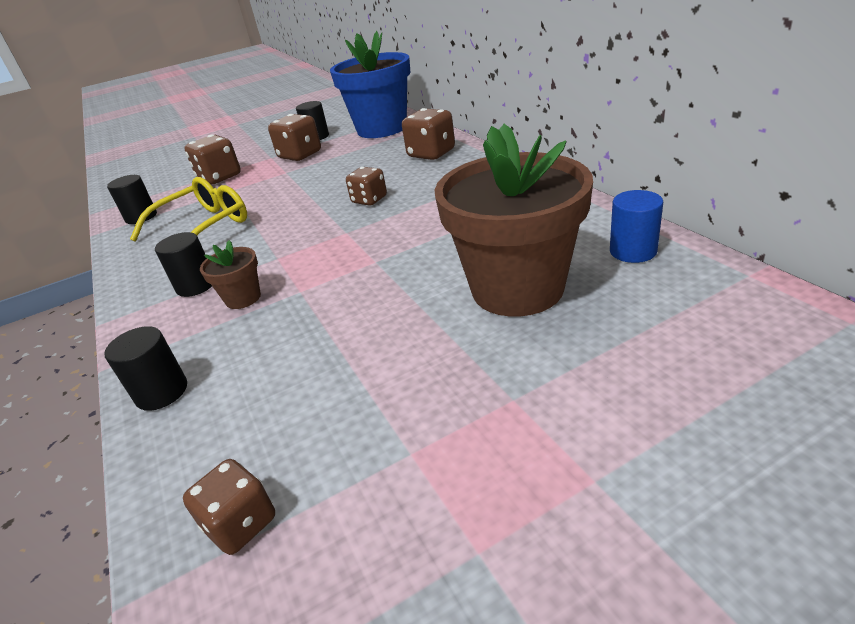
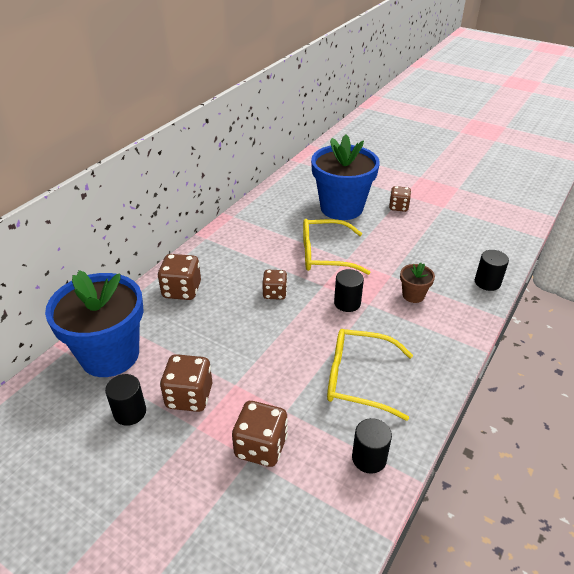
camera: 125 degrees left, 5 degrees up
black cylinder [155,232,212,297] -> black cylinder moved to [334,269,364,312]
brown dice [183,459,275,555] -> brown dice moved to [389,186,411,212]
brown flower pot [434,124,593,316] -> blue flower pot [311,134,380,220]
blue cylinder [610,190,663,263] -> none
none -> yellow glasses [303,219,371,275]

